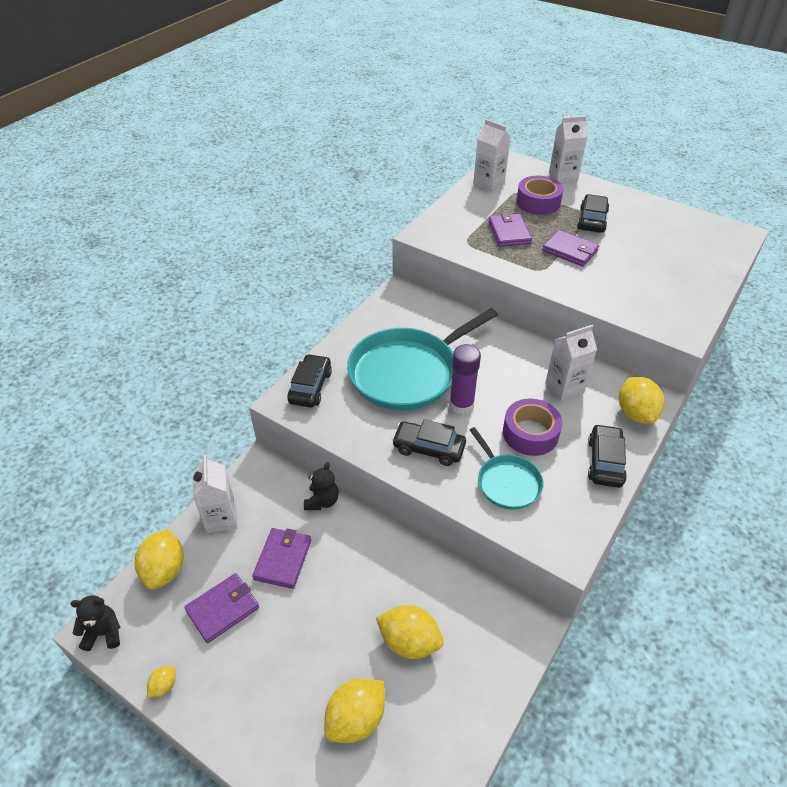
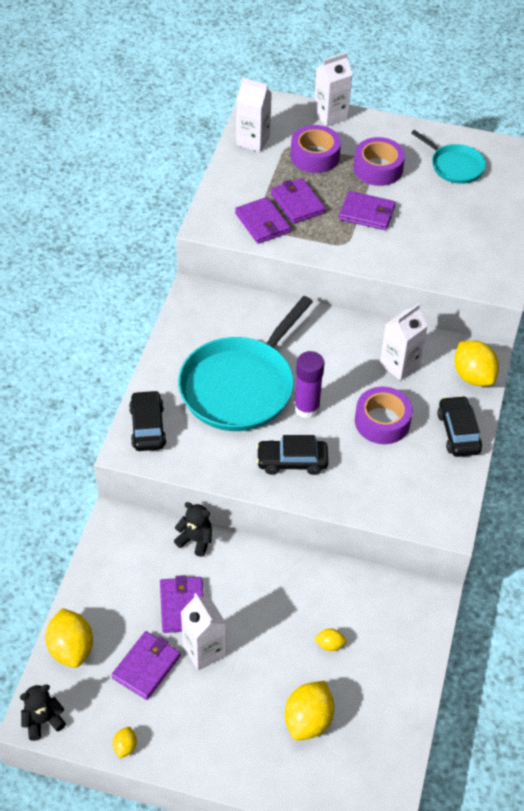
camera: 20 degrees left, 5 degrees up
white carton [193,455,237,533] -> white carton moved to [181,593,226,670]
black teddy bear [304,462,339,510] -> black teddy bear turned 60 degrees counterclockwise [174,502,212,557]
yellow lemon [376,605,444,659] -> yellow lemon [314,628,346,651], size x0.48
turquoise pan [470,427,543,510] -> turquoise pan moved to [411,130,486,184]
black car [577,194,609,233] -> purple tape [353,137,405,186]
none -> purple wallet [235,197,291,244]

